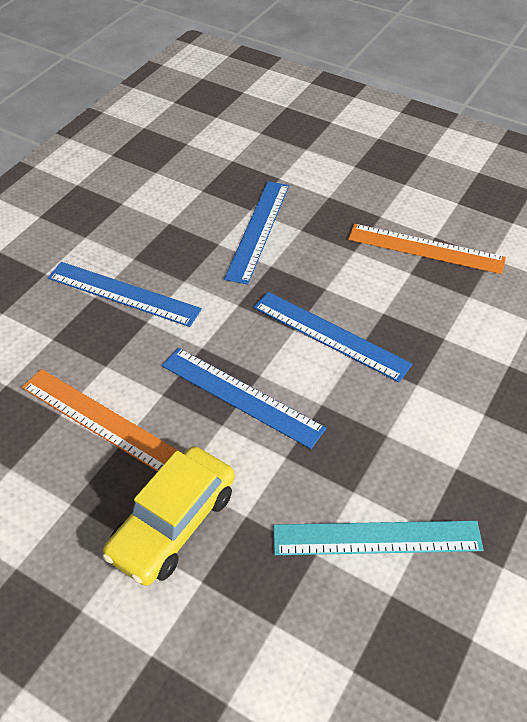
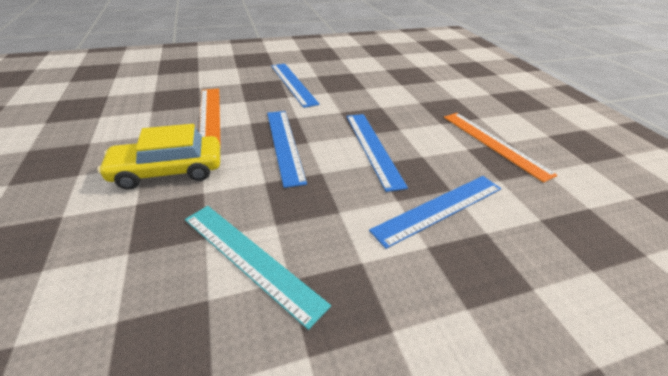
camera: 40 degrees right, 10 degrees down
blue ruler [224,181,289,285] -> blue ruler moved to [369,176,501,249]

